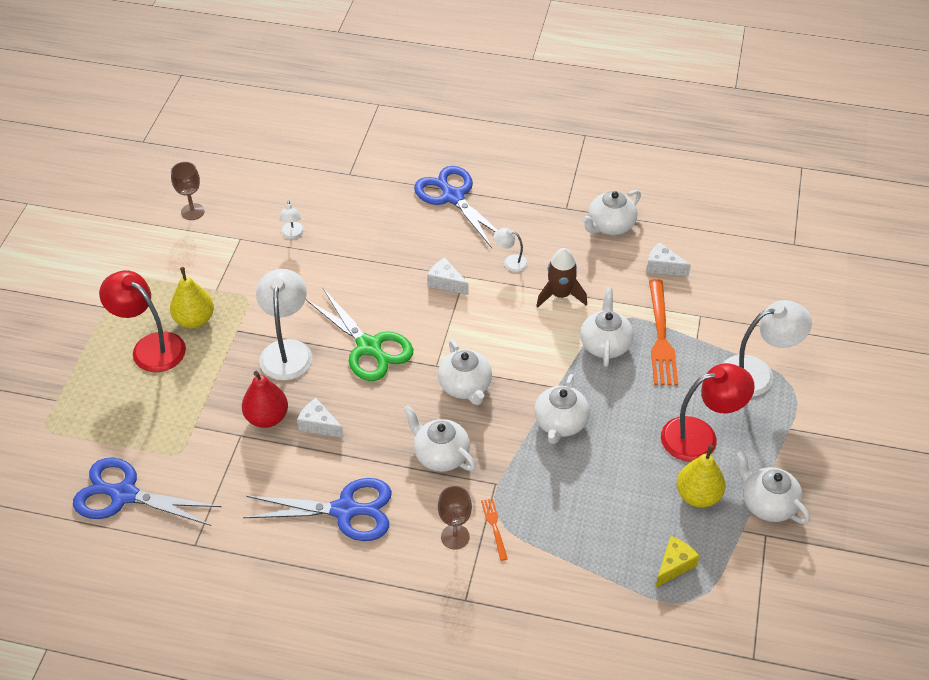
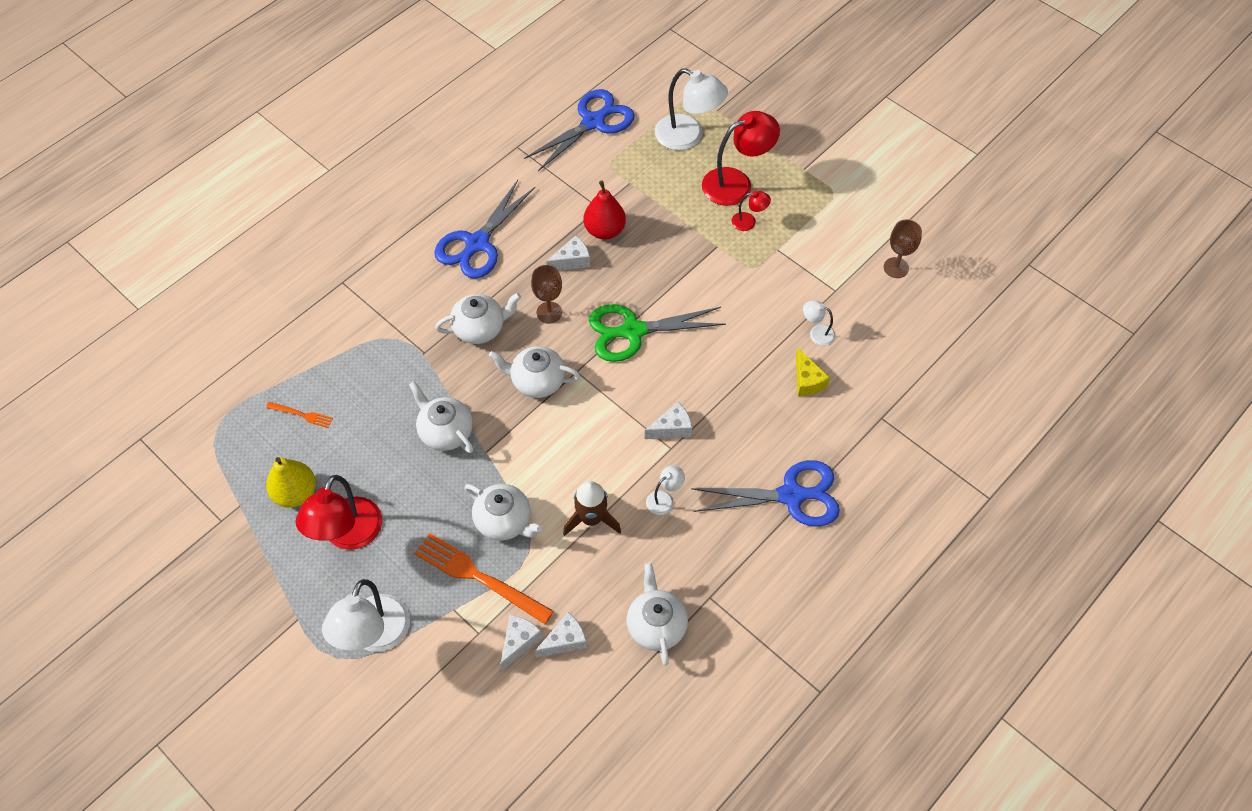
camera: 120 degrees right, 10 degrees up
yellow pear [170,267,214,328] -> red lamp [732,191,771,231]
white lamp [256,269,312,380] -> white lamp moved to [655,68,728,150]
brown goblet [438,486,472,550] -> brown goblet moved to [531,265,562,323]
orange fork [481,498,508,561] -> orange fork moved to [266,402,333,428]
yellow cheese [655,536,700,588] -> yellow cheese moved to [796,348,830,396]
white teapot [736,450,810,524] -> none
none -> white cheese [501,615,542,671]

